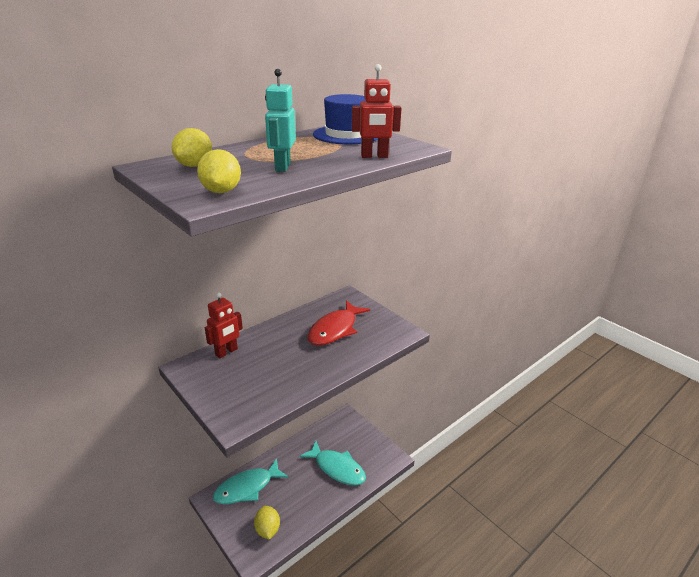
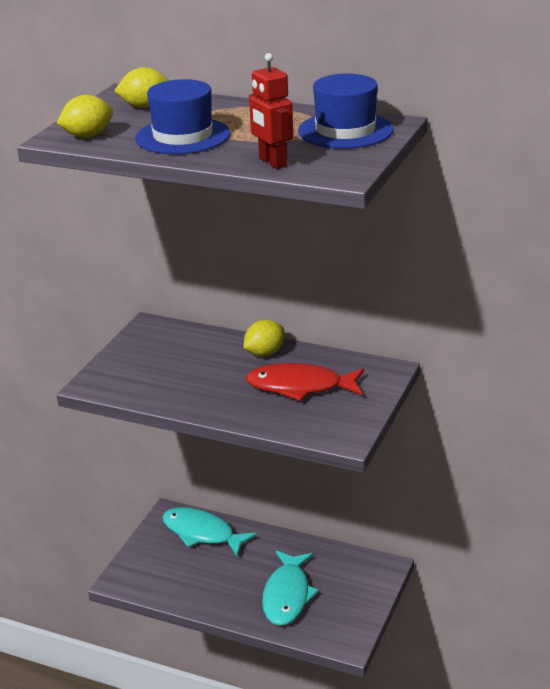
camera: 65 degrees right, 0 degrees up
red robot [205,292,243,358] -> none
yellow lemon [254,506,280,540] -> yellow lemon moved to [243,320,285,356]
turquoise robot [265,69,296,172] -> blue hat [135,79,230,154]

